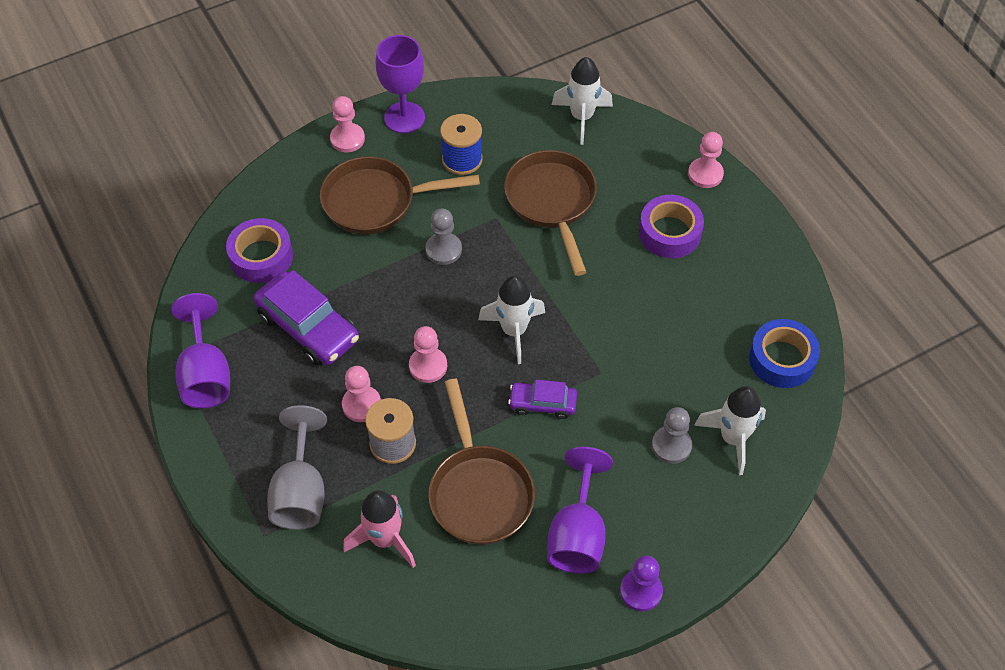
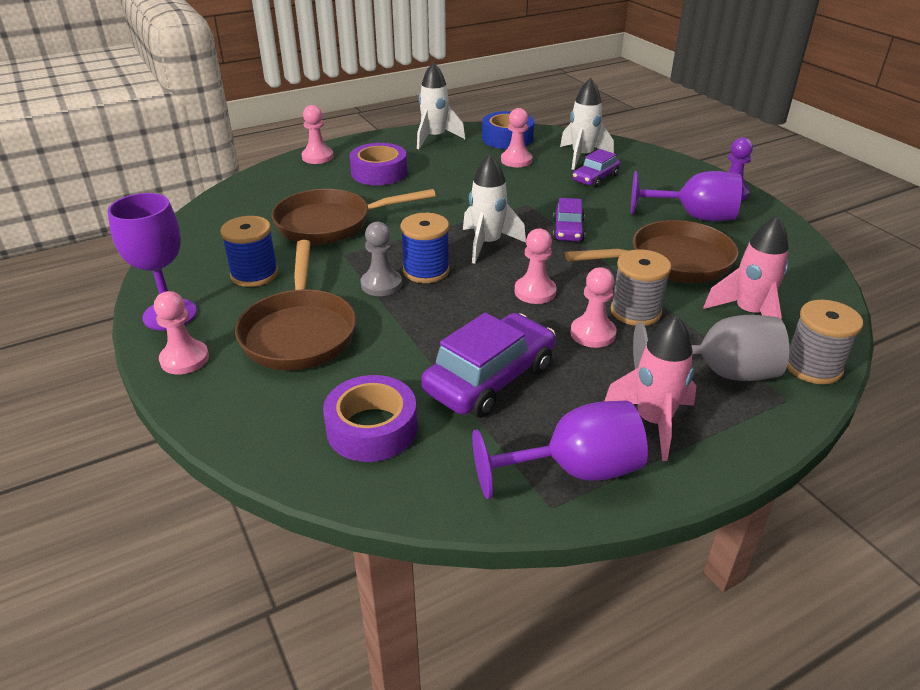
camera: 90 degrees left, 20 degrees down
white rocket [552,57,613,145] -> white rocket moved to [417,62,465,149]
grey pawn [652,407,692,464] -> purple car [572,149,620,188]
none -> blue spool [400,213,450,283]
none -> pink pawn [501,108,532,167]
none -> pink rocket [605,315,697,461]
none -> grey spool [787,300,863,384]

